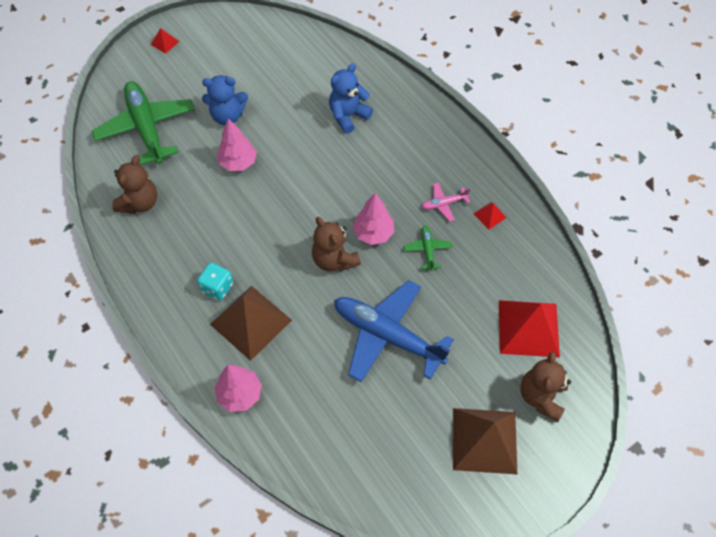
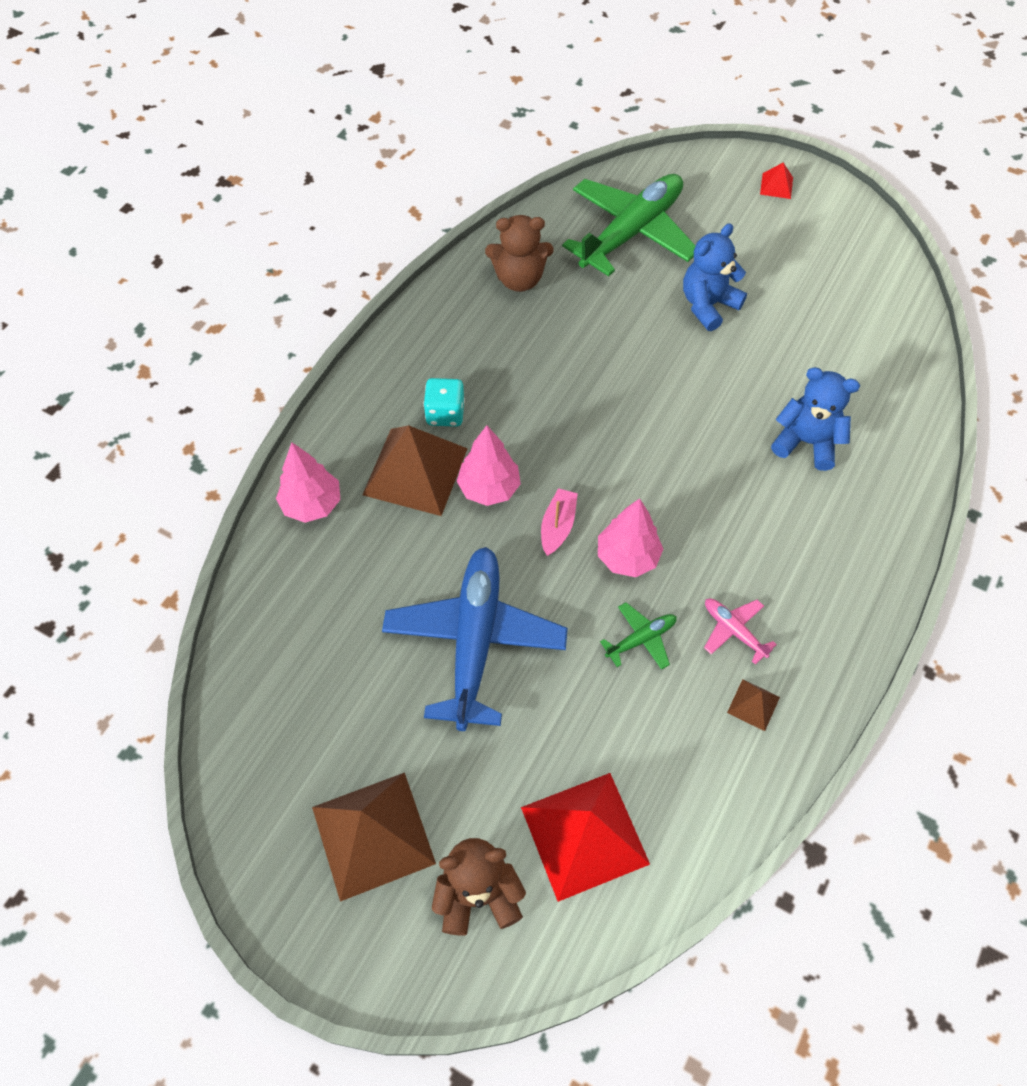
camera: 65 degrees right, 0 degrees up
blue teddy bear [202,75,248,125] -> blue teddy bear turned 75 degrees clockwise [683,223,747,331]
pink tree [217,118,257,171] -> pink tree moved to [457,425,521,506]
brown teddy bear [312,217,361,271] -> pink boat [541,488,578,556]
red pyramid [474,202,506,229] -> brown pyramid [727,679,780,731]

